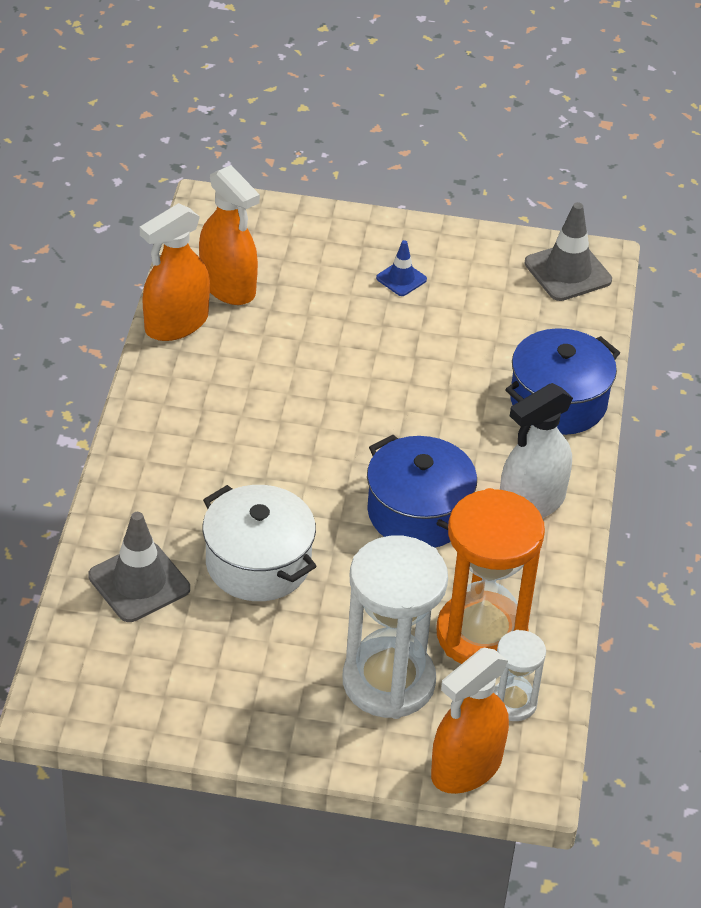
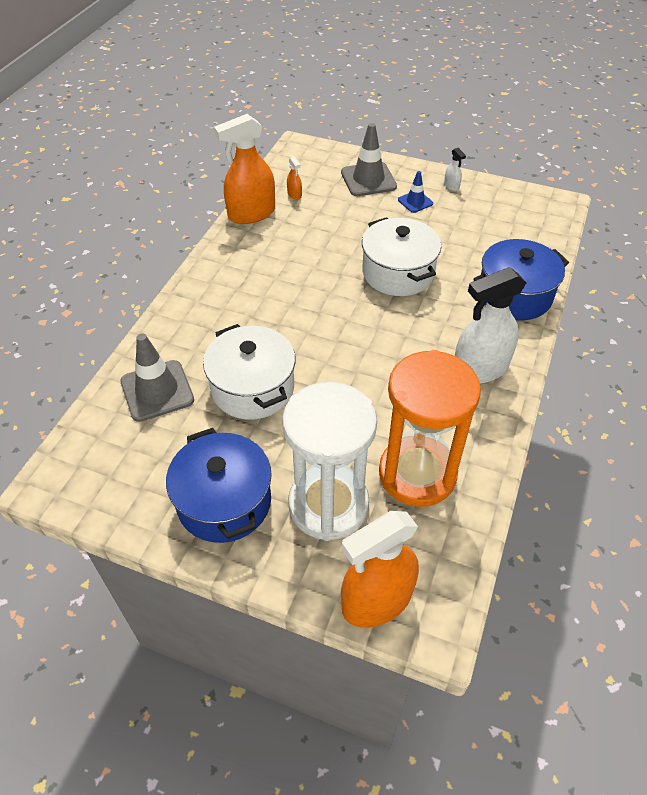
camera: 15 degrees right, 5 degrees up
orange spray bottle [199,165,260,305] -> orange spray bottle [287,156,302,200], size x0.41
blue pot [367,435,477,548] -> blue pot moved to [166,428,272,543]
white hourglass [493,630,546,721] -> none
grey traffic cone [524,202,612,301] -> grey traffic cone moved to [341,123,397,196]
none -> white pot [362,217,441,296]
none -> white spray bottle [444,148,466,191]

